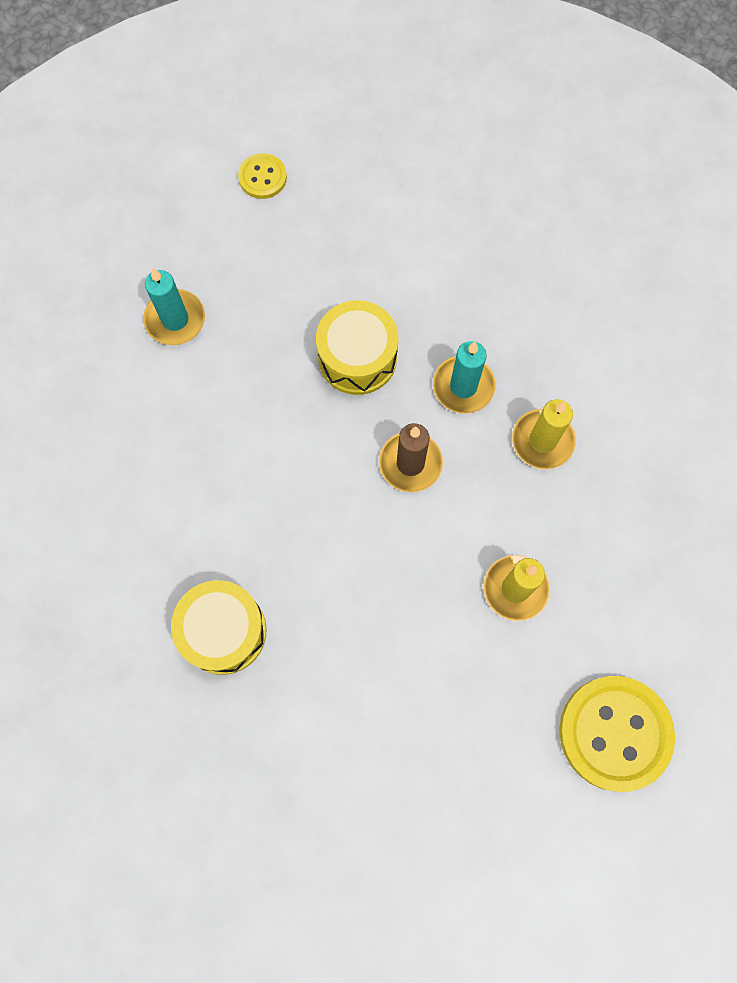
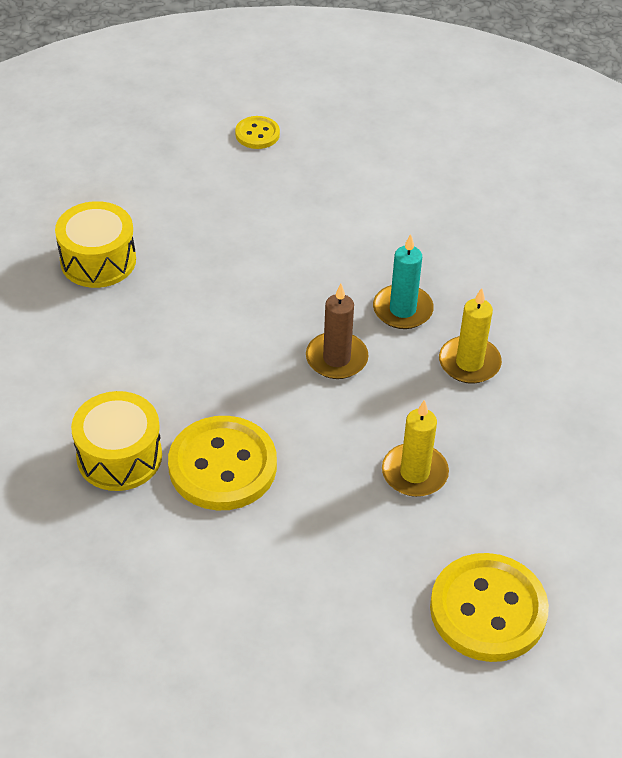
camera: 10 degrees right, 25 degrees down
turquoise candle [143,268,205,345] -> none
yellow drum [316,300,398,395] -> yellow drum moved to [55,201,136,288]
none -> yellow button [168,416,277,510]

